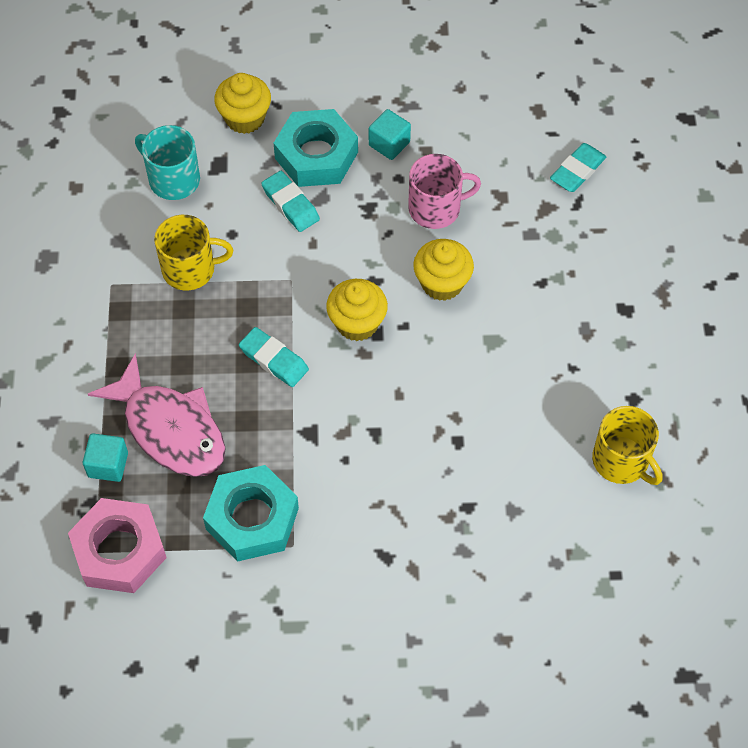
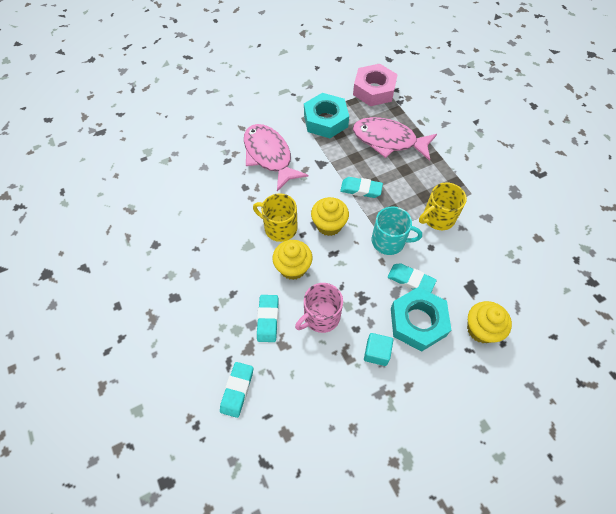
camera: 155 degrees right, 0 degrees up
turquoise cube [83,433,128,482] -> none
turquoise mug [135,125,200,200] -> turquoise mug moved to [372,206,422,255]
yellow mug [592,406,663,485] -> yellow mug moved to [253,193,298,242]
none -> pink fish [244,124,308,191]
none -> turquoise eraser [257,295,278,342]

